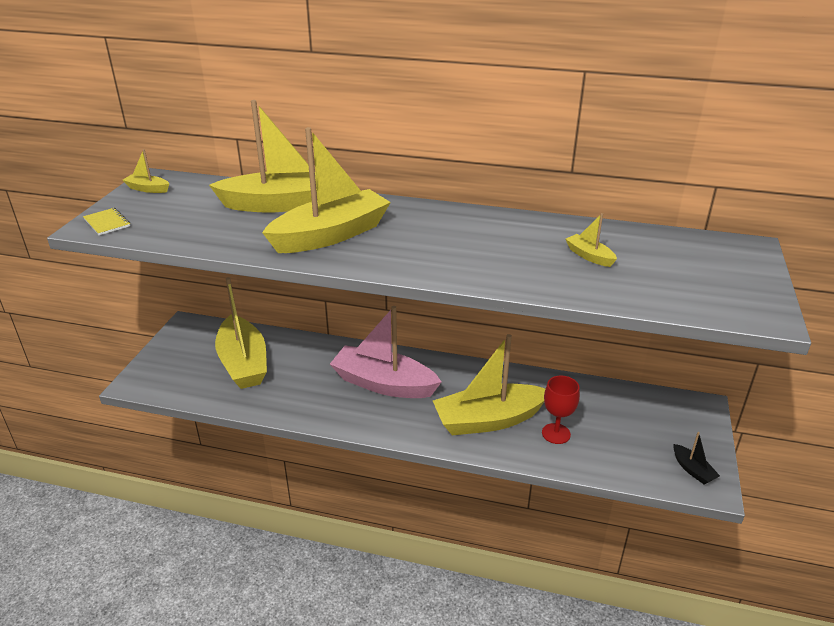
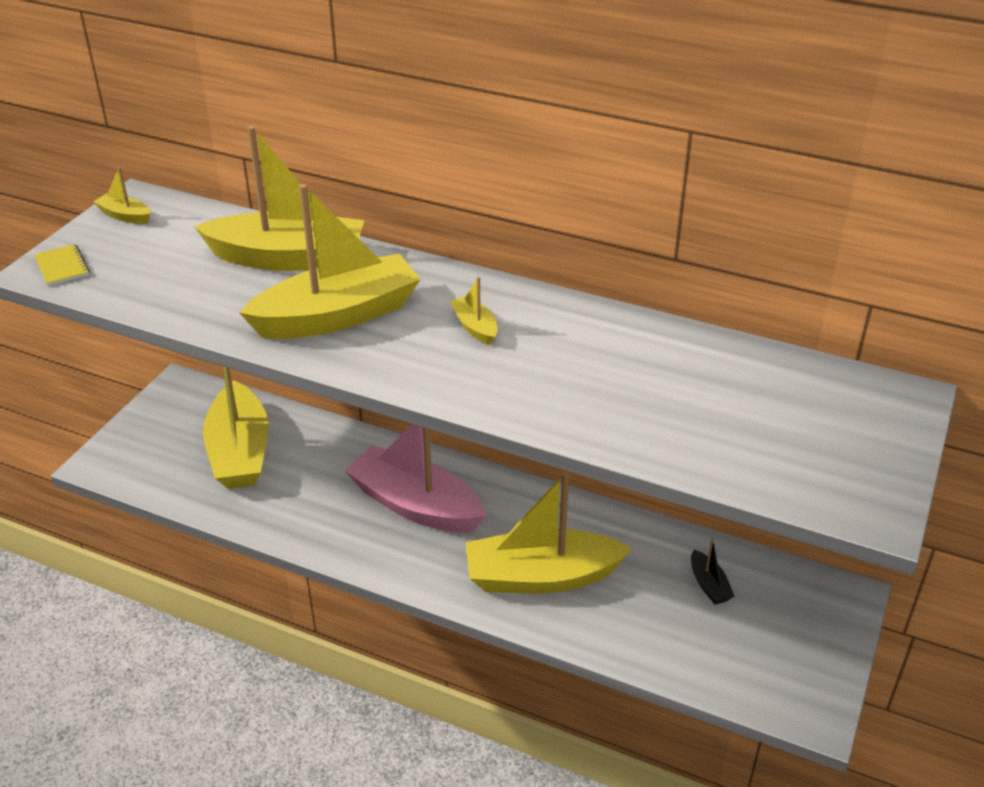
camera: 10 degrees right, 5 degrees up
red goblet [542,376,580,444] -> none
yellow boat [566,213,617,267] -> yellow boat moved to [450,277,497,345]
black boat [673,432,720,485] -> black boat moved to [691,538,735,604]

